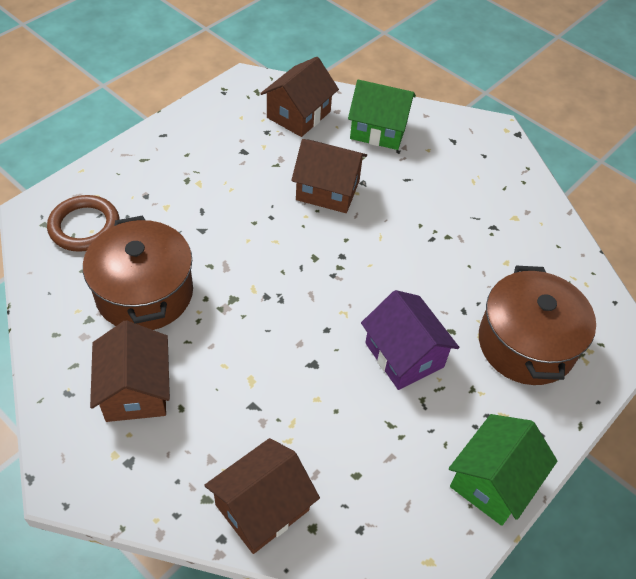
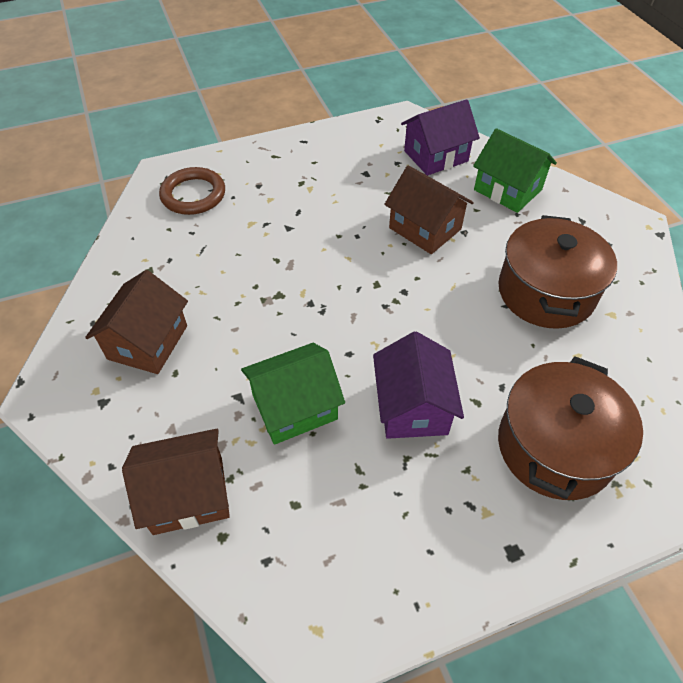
camera: 30 degrees right, 0 degrees up
brown pot [83,215,193,330] -> brown pot moved to [498,215,617,329]
brown house [260,57,339,137] -> purple house [401,99,480,176]
green house [449,414,557,526] -> green house moved to [241,343,345,445]

